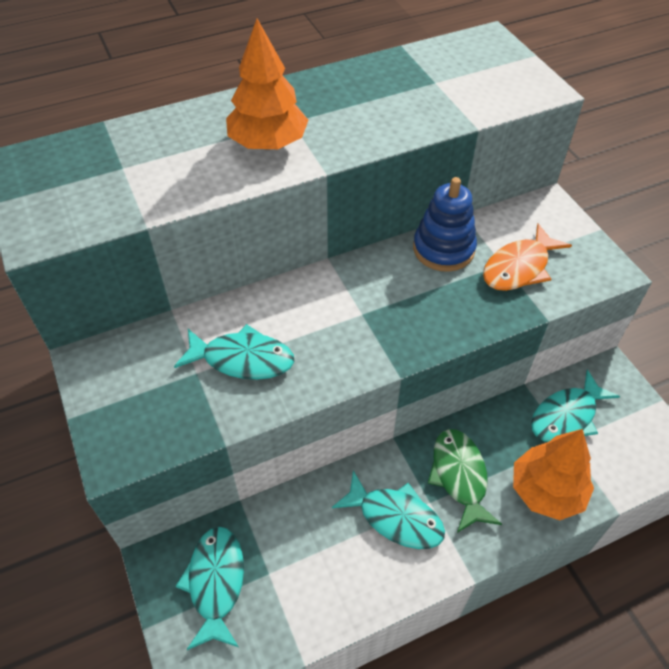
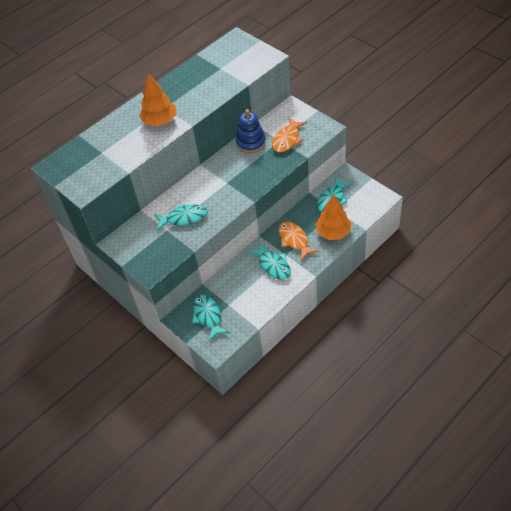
camera: 15 degrees left, 0 degrees up
turquoise fish [332,471,445,549] -> turquoise fish turned 45 degrees clockwise [248,242,291,280]
green fish [428,429,502,533] -> orange fish [279,222,319,261]

